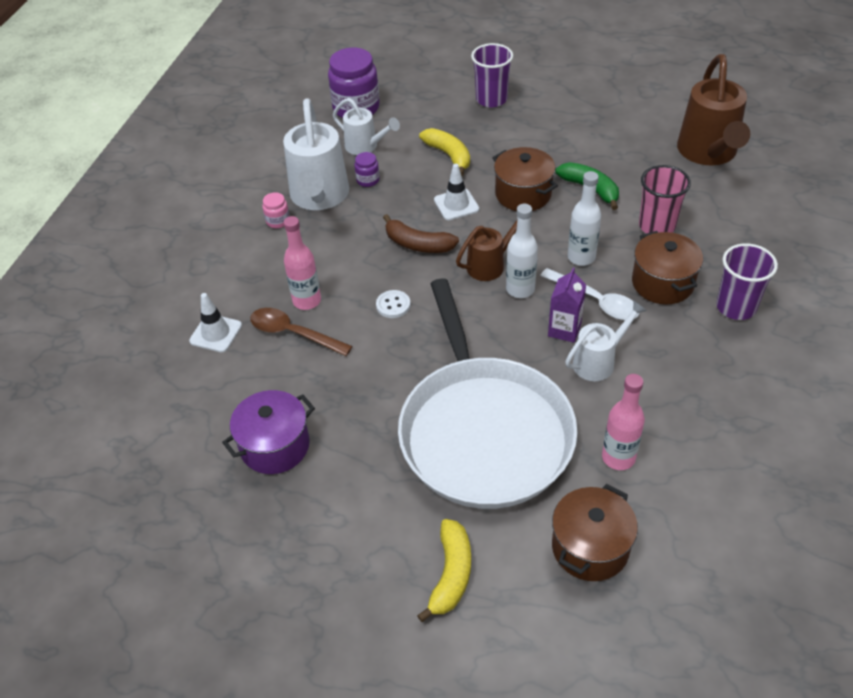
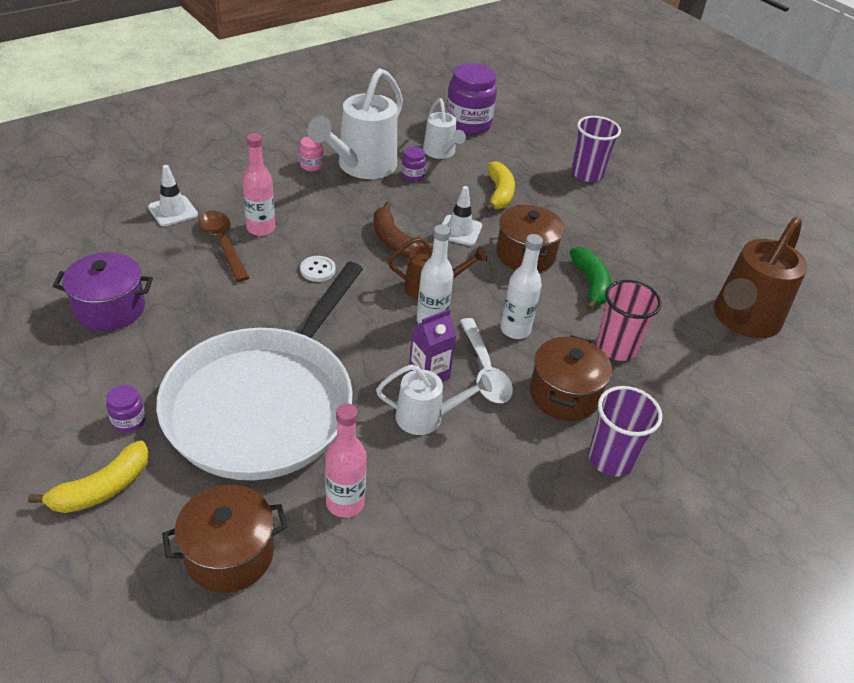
camera: 30 degrees right, 5 degrees down
none -> purple jar [106,385,146,433]

